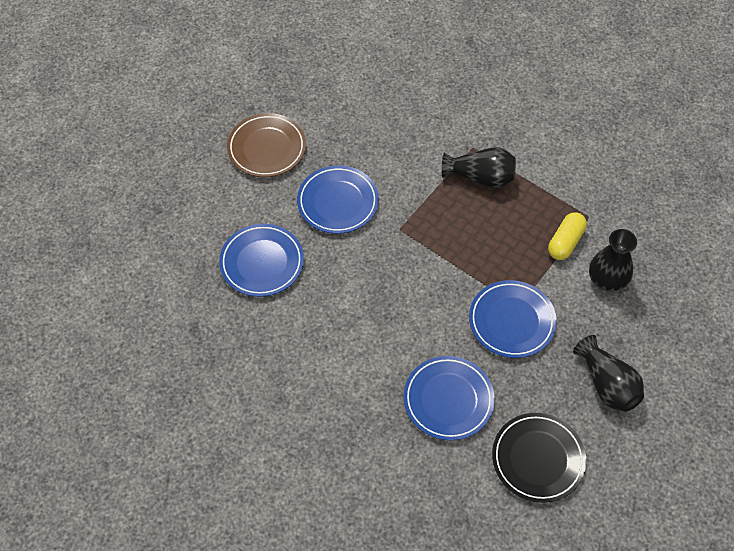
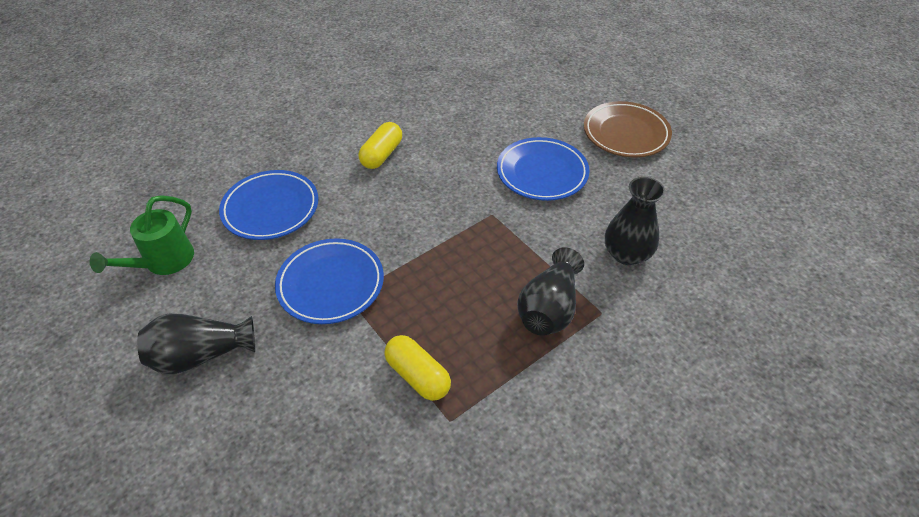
camera: 105 degrees right, 10 degrees down
blue plate [219,224,304,297] -> none
black plate [492,413,586,503] -> green watering can [90,195,194,275]
black vase [589,229,637,292] -> black vase moved to [605,177,665,265]
none -> yellow capsule [358,122,402,169]

